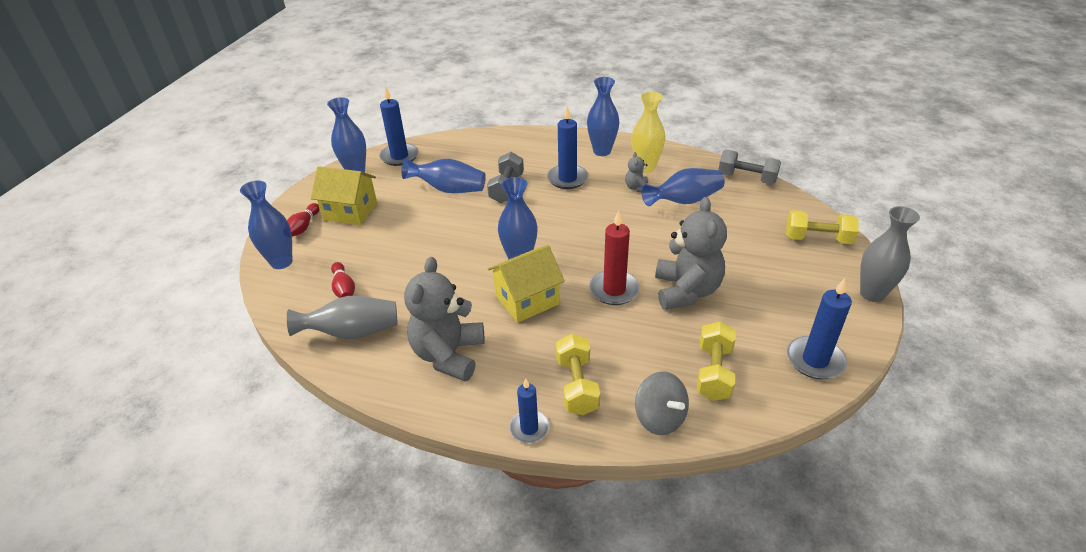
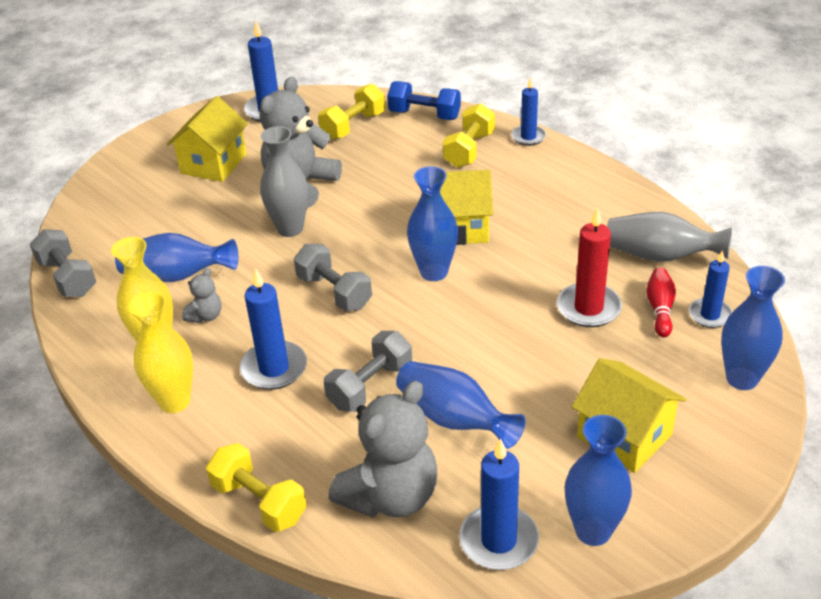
camera: 150 degrees left, 0 degrees up
red bowling pin [287,203,320,237] -> none
grey teddy bear [404,257,485,381] -> grey teddy bear moved to [329,381,437,518]
blue vase [587,77,619,156] -> yellow vase [128,292,193,413]
red candle [589,210,640,305] -> red candle moved to [557,207,622,327]
grey spinning top [635,371,689,435] -> blue dumbbell [387,81,461,120]
yellow dumbbell [786,210,859,244] -> yellow dumbbell moved to [206,443,307,532]
grey vase [860,206,920,302] -> grey vase moved to [260,126,309,237]
none -> yellow house [167,96,248,182]
none -> grey dumbbell [294,244,372,311]
none -> blue candle [689,250,732,328]

